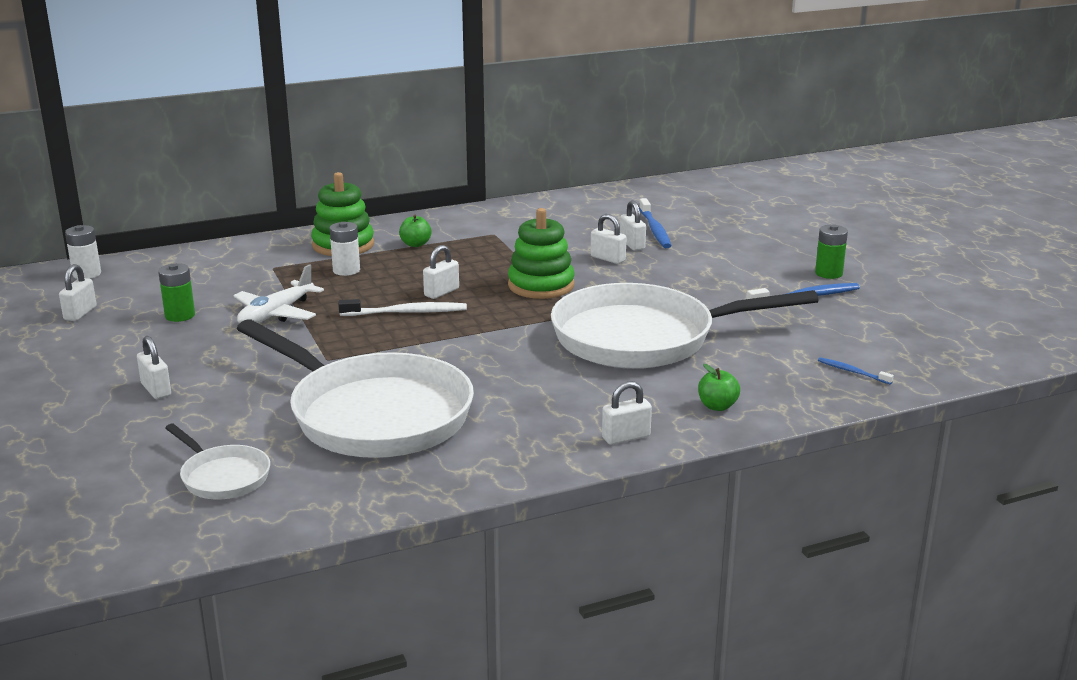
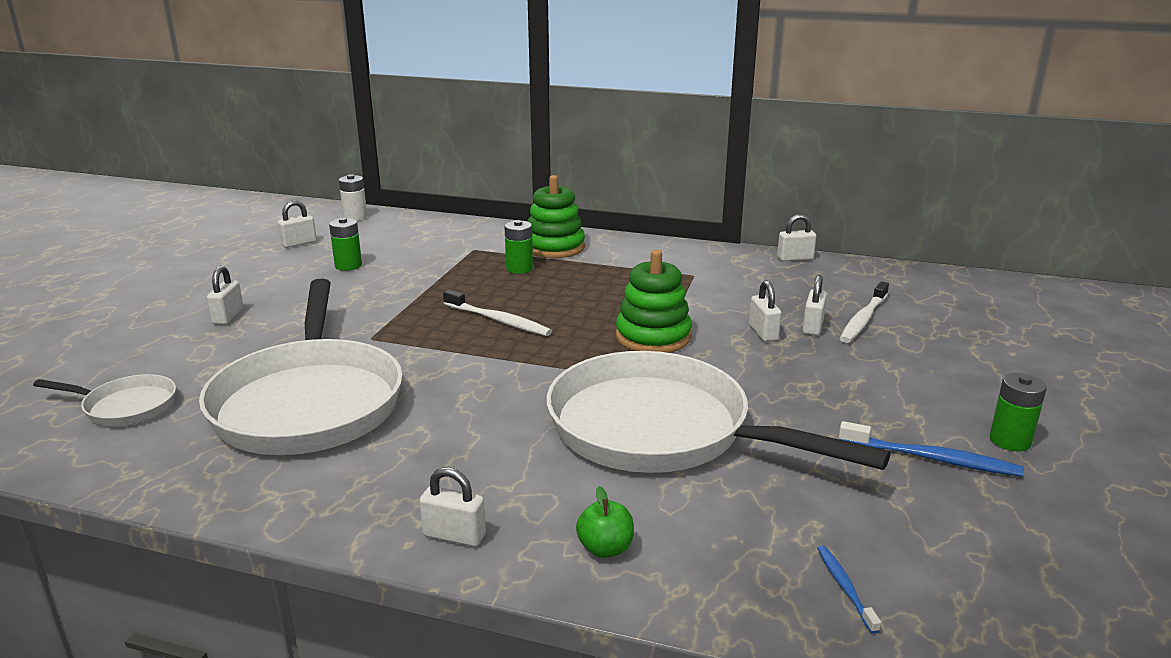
camera: 40 degrees right, 0 degrees up
white pan [165,423,270,499] -> white pan turned 75 degrees counterclockwise [33,374,176,426]
white plane [233,264,324,324] -> none
white battery [330,222,360,276] -> green battery [504,220,533,274]
green apple [399,215,432,247] -> none
white padlock [423,245,459,299] -> white padlock moved to [777,214,817,261]
blue toothbrush [639,198,671,248] -> white toothbrush [839,281,889,343]

